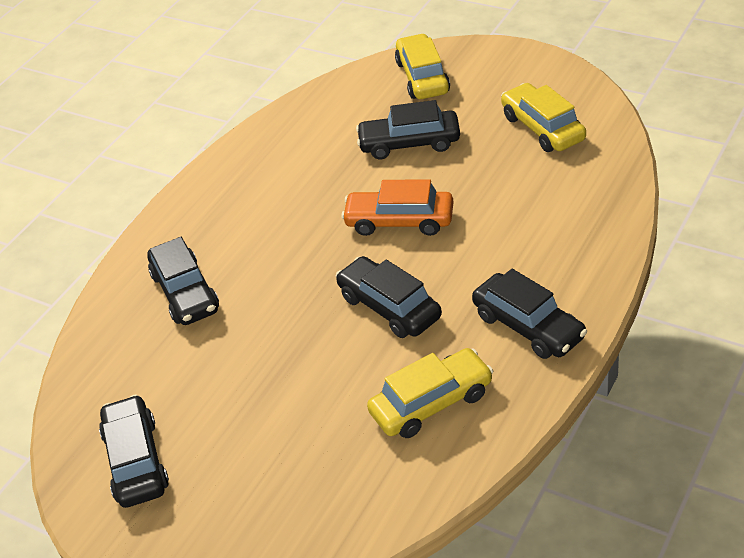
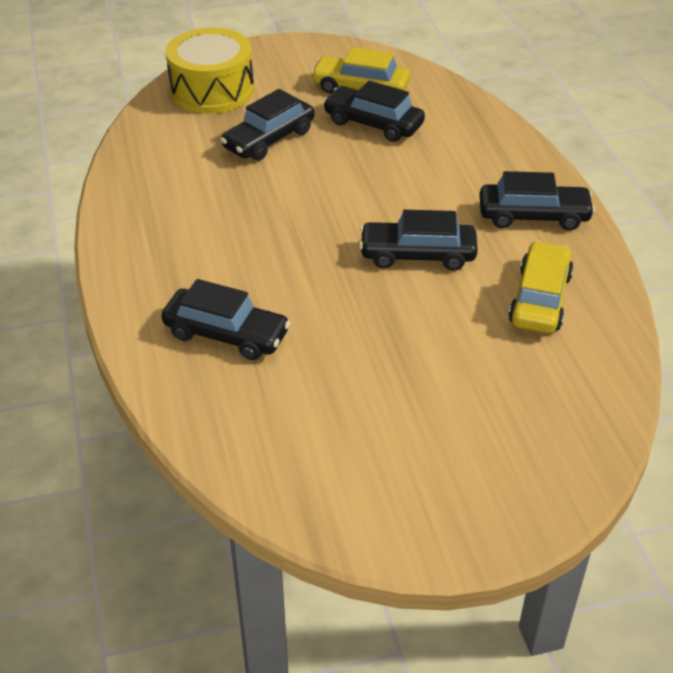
camera: 50 degrees left, 0 degrees up
black car [99,395,169,508] -> black car moved to [323,81,425,142]
orange car [341,179,453,236] -> none
yellow car [395,34,450,99] -> yellow drum [166,28,254,114]

